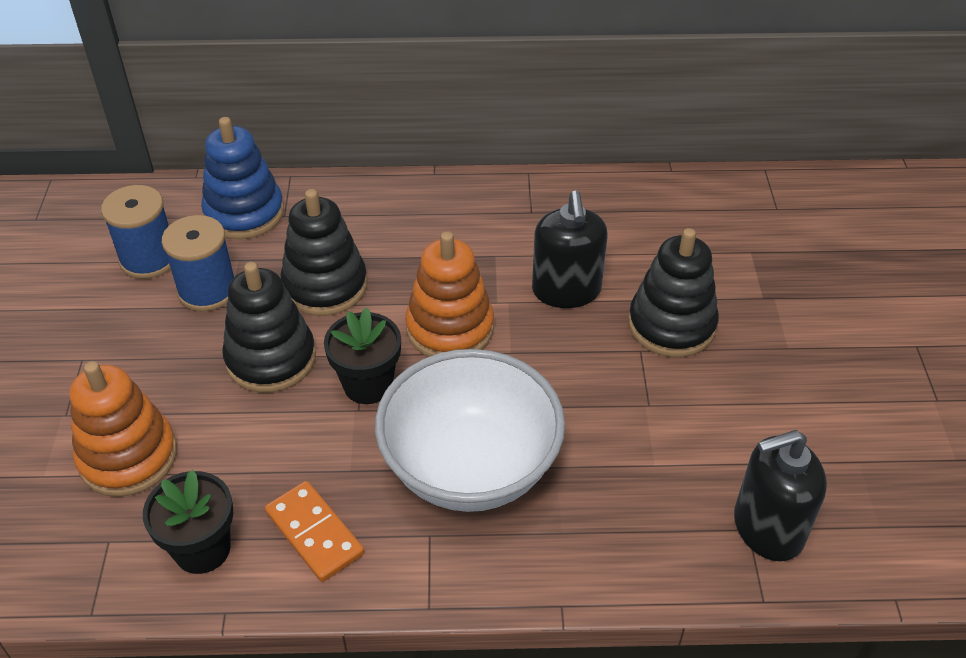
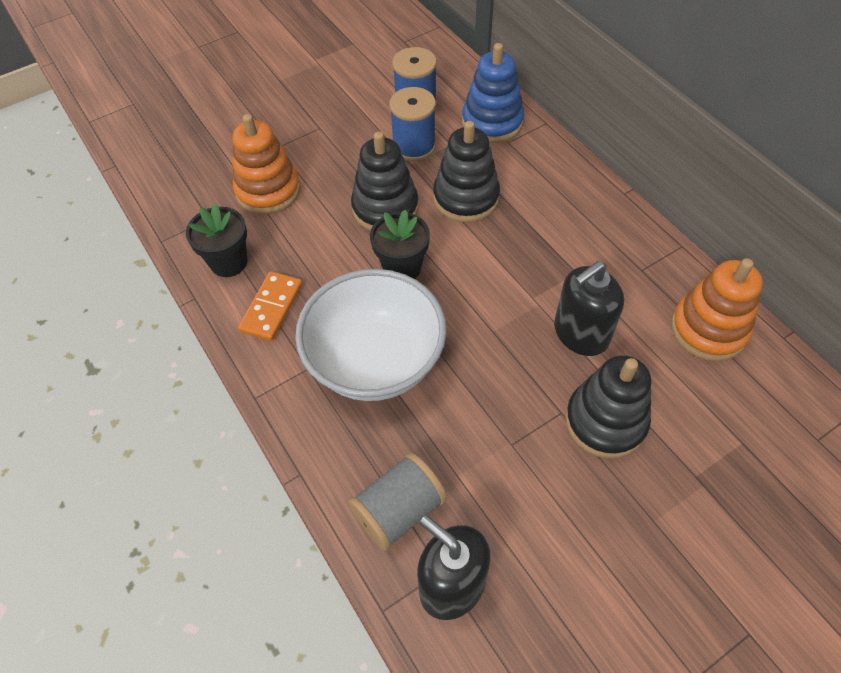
camera: 60 degrees right, 10 degrees up
orange stacking toy [405,231,494,357] -> orange stacking toy moved to [671,258,763,361]
none -> grey spool [348,453,447,551]

